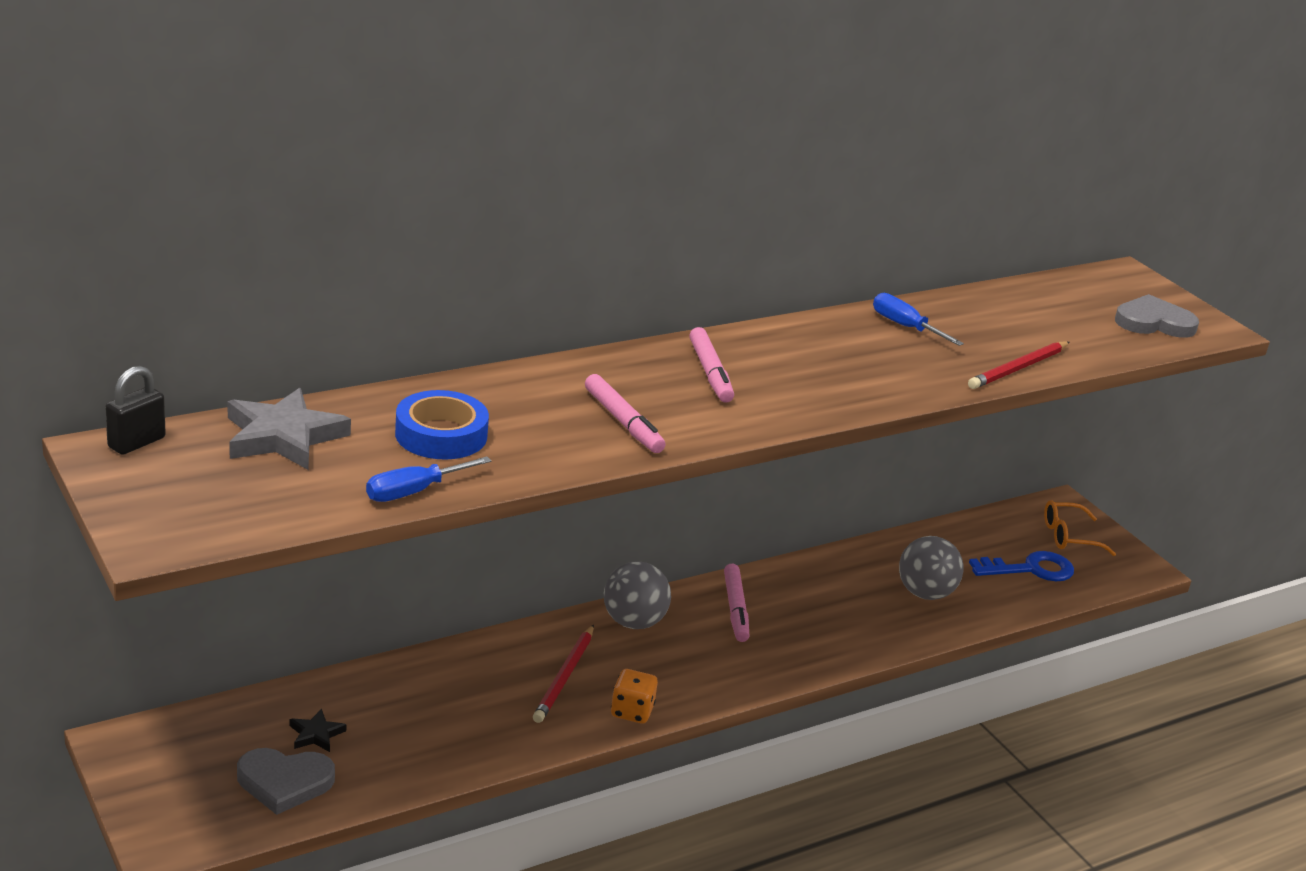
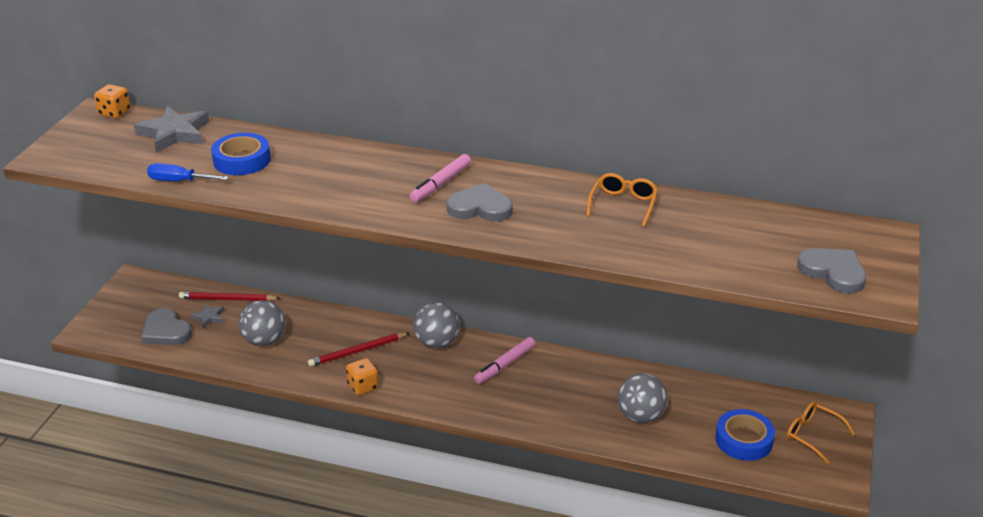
camera: 50 degrees right, 5 degrees up
black padlock [105,366,166,455] -> orange dice [94,84,131,118]
black star [289,709,347,752] -> grey star [191,304,224,328]
pink marker [585,374,665,453] -> none
blue screwdriver [873,293,964,346] -> orange glasses [587,173,658,227]
red pencil [968,341,1070,389] -> red pencil moved to [179,292,281,301]
blue key [969,551,1074,581] -> blue tape [715,409,775,461]
none -> grey ball [238,300,285,346]
none -> grey heart [447,183,513,222]

